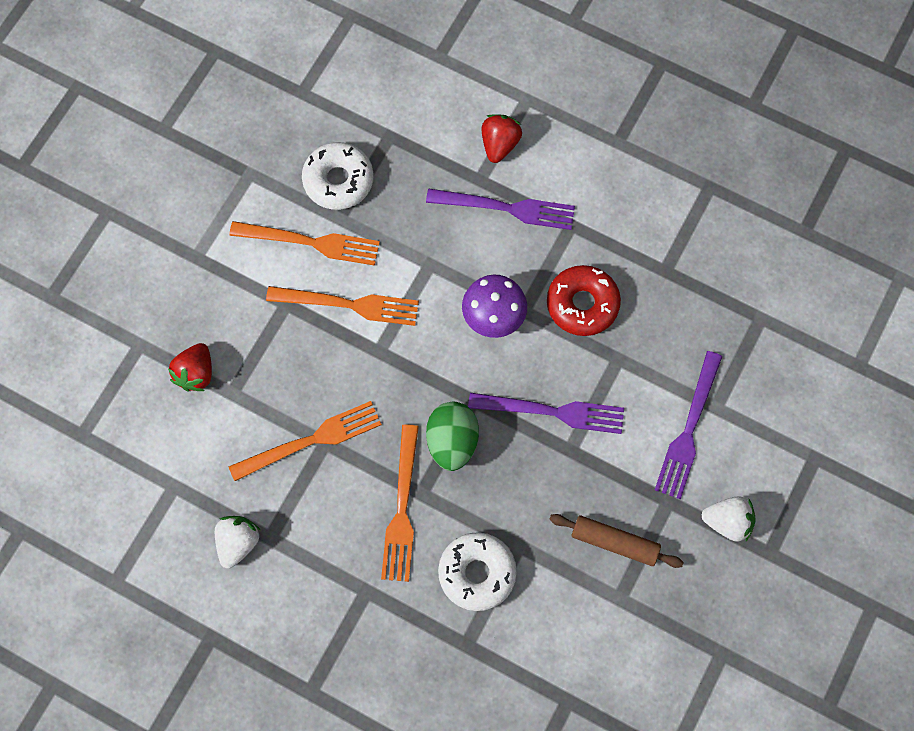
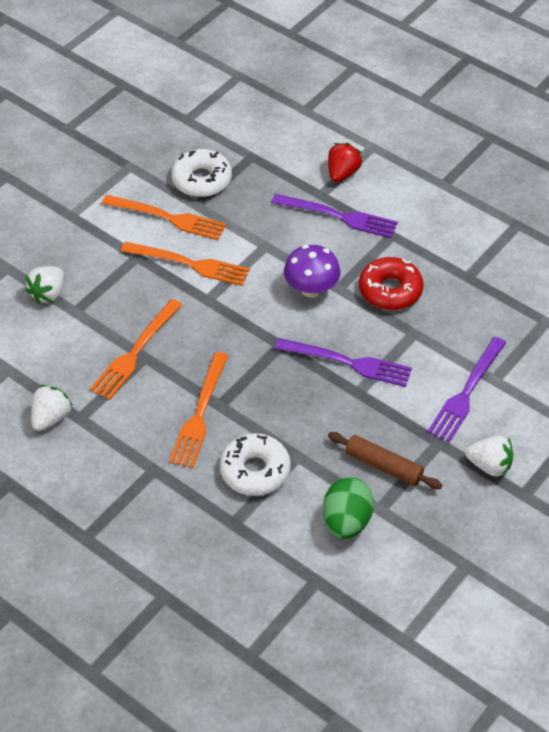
camera: 10 degrees right, 20 degrees down
red strawberry [168,343,212,391] -> white strawberry [25,266,64,304]
orange fork [229,401,382,481] -> orange fork turned 135 degrees clockwise [90,299,182,400]
green egg [426,402,479,471] -> green egg moved to [323,477,374,539]

